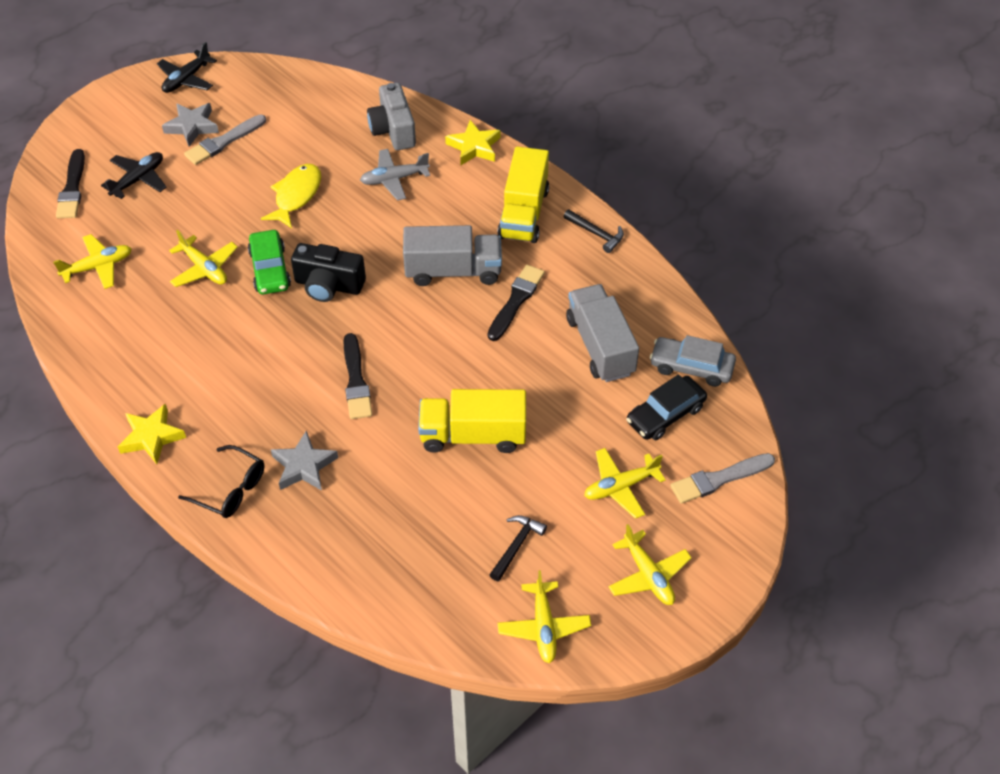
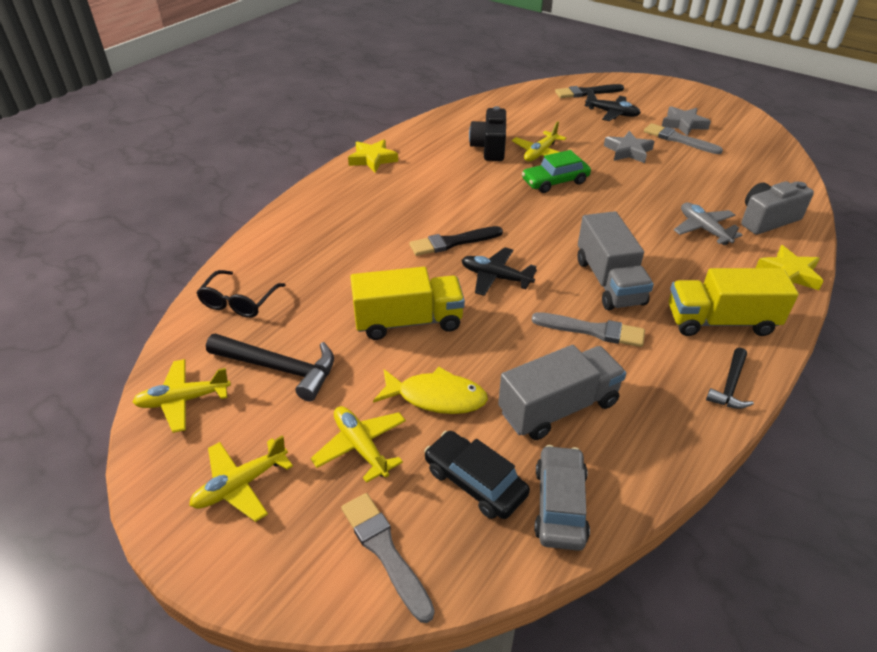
camera: 80 degrees right, 10 degrees down
yellow plane [53,234,132,289] -> none
black plane [157,42,217,93] -> black plane moved to [462,247,537,296]
black glasses [178,445,264,518] -> black glasses moved to [196,270,285,318]
yellow fish [261,164,321,228] -> yellow fish moved to [373,367,488,414]
grey star [271,430,338,491] -> grey star moved to [604,131,655,163]
black camera [291,243,366,302] -> black camera moved to [469,106,506,161]
yellow truck [418,389,526,453] -> yellow truck turned 90 degrees clockwise [350,267,465,340]
black brush [488,265,545,341] -> grey brush [531,312,645,347]
black hammer [489,515,547,581] -> black hammer [206,333,334,401], size x1.68

